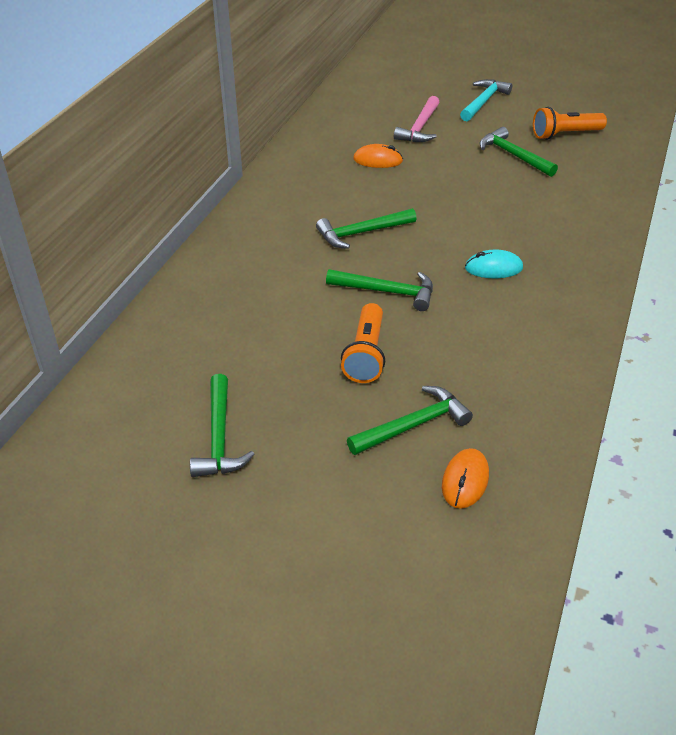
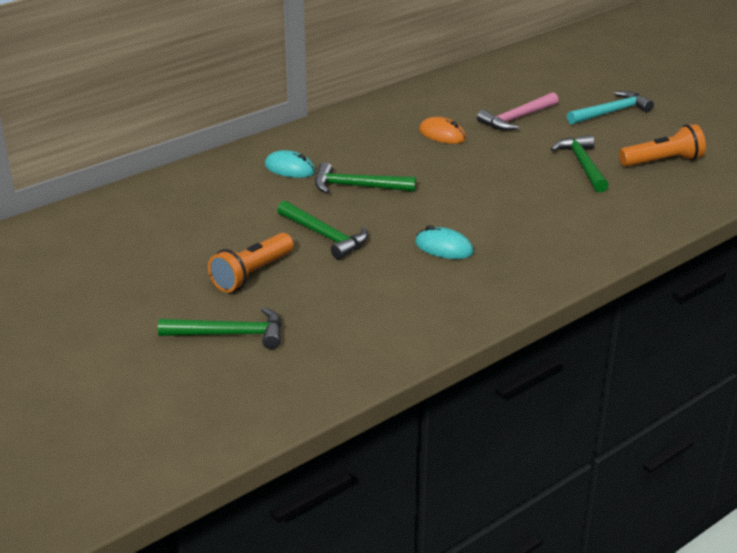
camera: 30 degrees right, 10 degrees down
green hammer [190,374,254,477] -> none
orange mouse [442,448,489,509] -> none
orange flashlight [533,107,607,140] -> orange flashlight turned 150 degrees clockwise [619,124,706,167]
none -> turquoise mouse [265,150,316,178]

